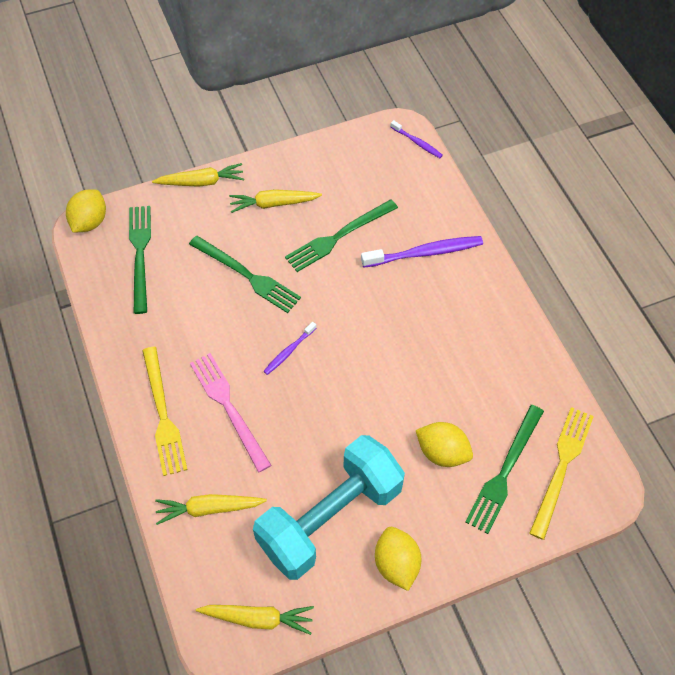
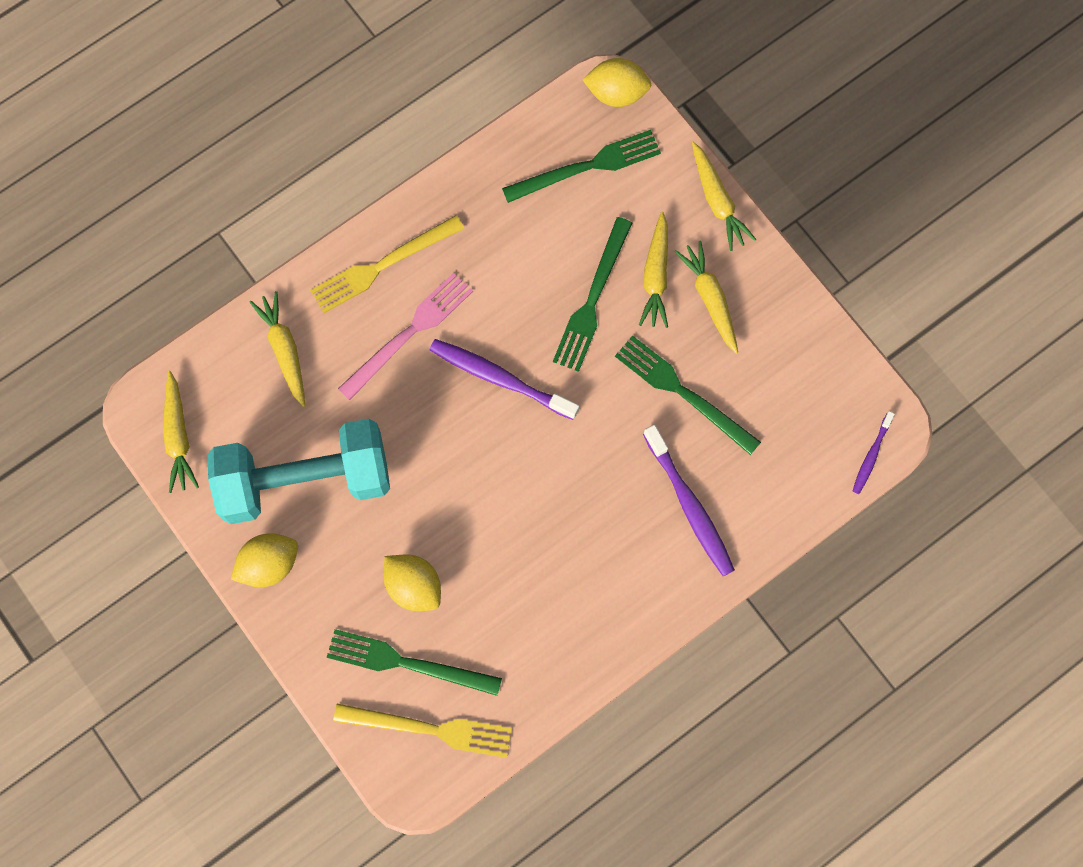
camera: 75 degrees right, 15 degrees up
turquoise dumbbell [253,435,405,580] -> turquoise dumbbell turned 45 degrees counterclockwise [208,419,390,524]
purple toothbrush [263,322,316,375] -> purple toothbrush [430,339,579,420], size x1.83
yellow lemon [416,422,473,467] -> yellow lemon turned 60 degrees counterclockwise [384,555,441,611]
none -> yellow carrot [639,212,668,328]

